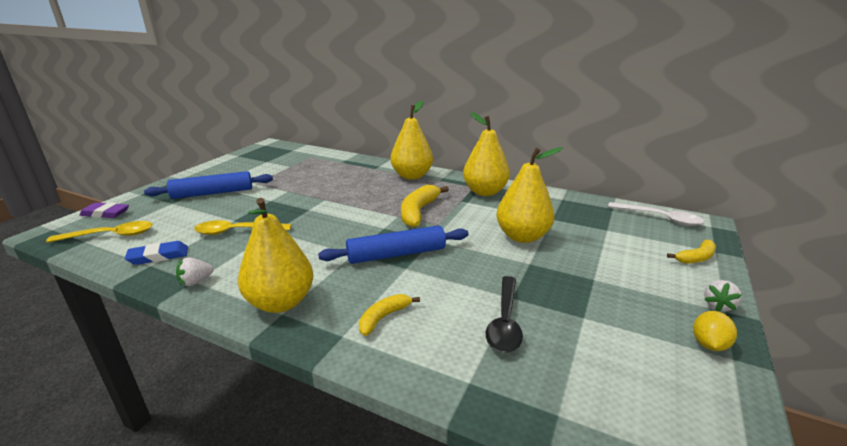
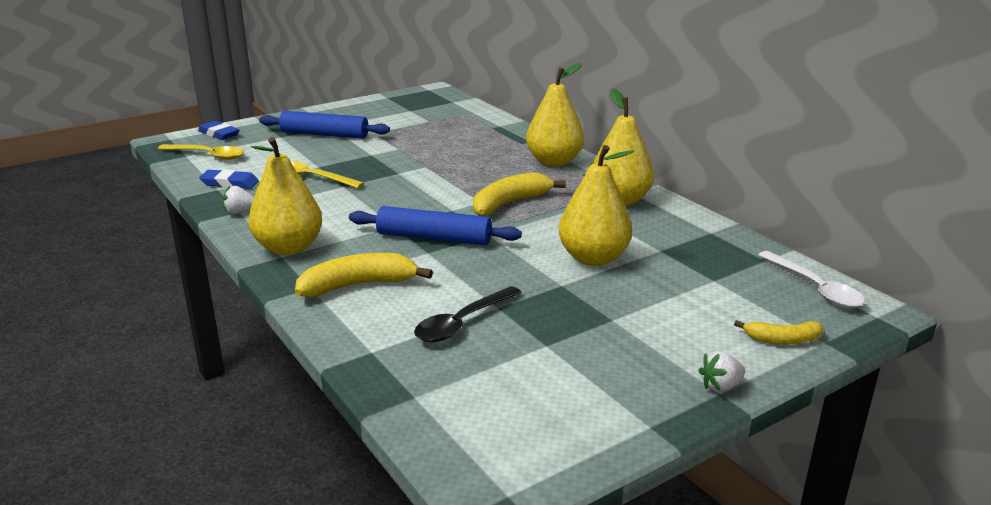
camera: 30 degrees right, 0 degrees up
purple eraser [79,202,129,218] -> blue eraser [198,121,240,140]
yellow banana [359,294,420,336] -> yellow banana [295,253,433,297], size x1.70
yellow lemon [693,311,737,351] -> none

